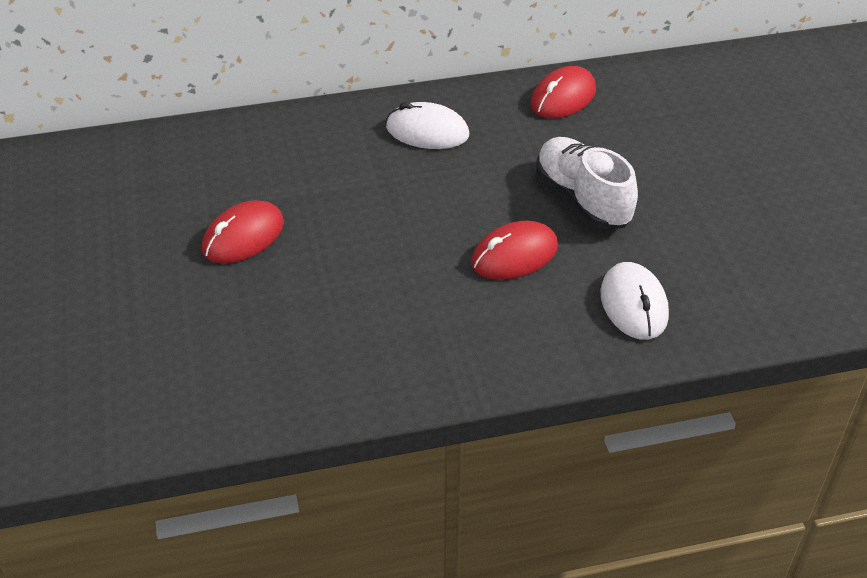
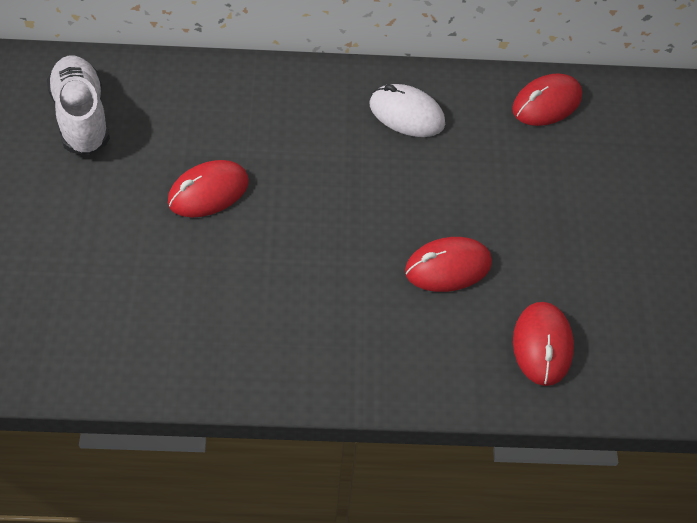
camera: 10 degrees right, 10 degrees up
white shoe [536,137,638,229] -> white shoe moved to [47,56,110,155]
white mouse [601,262,669,340] -> red mouse [513,302,574,386]

